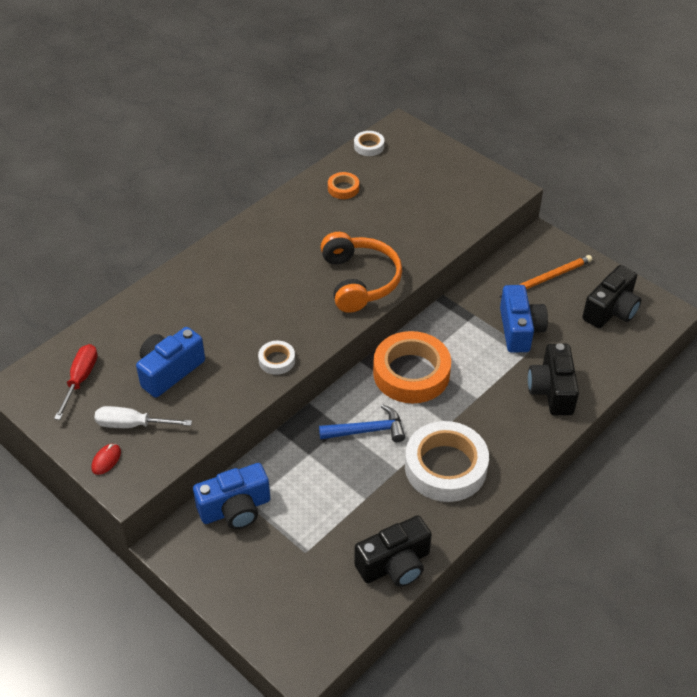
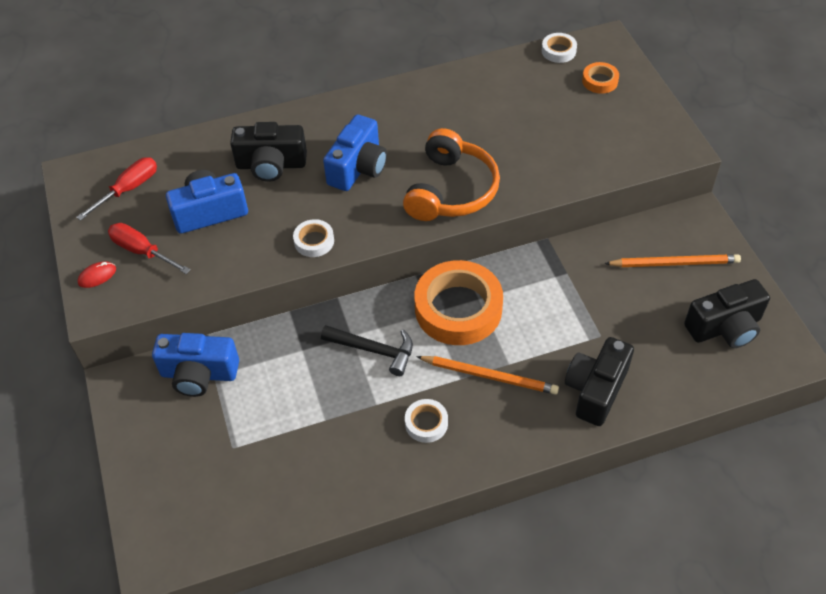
camera: 30 degrees right, 5 degrees up
white screwdriver [94,406,192,428] -> red screwdriver [108,223,191,274]
blue hammer [319,404,405,442] -> black hammer [321,325,413,376]
orange tape [328,172,359,199] -> orange tape moved to [582,62,619,94]
black camera [354,516,432,587] -> black camera moved to [230,122,307,182]
white tape [405,421,489,502] -> white tape [405,399,448,443], size x0.46
blue camera [500,285,548,353] -> blue camera moved to [323,114,387,191]
none -> orange pencil [416,356,559,395]

